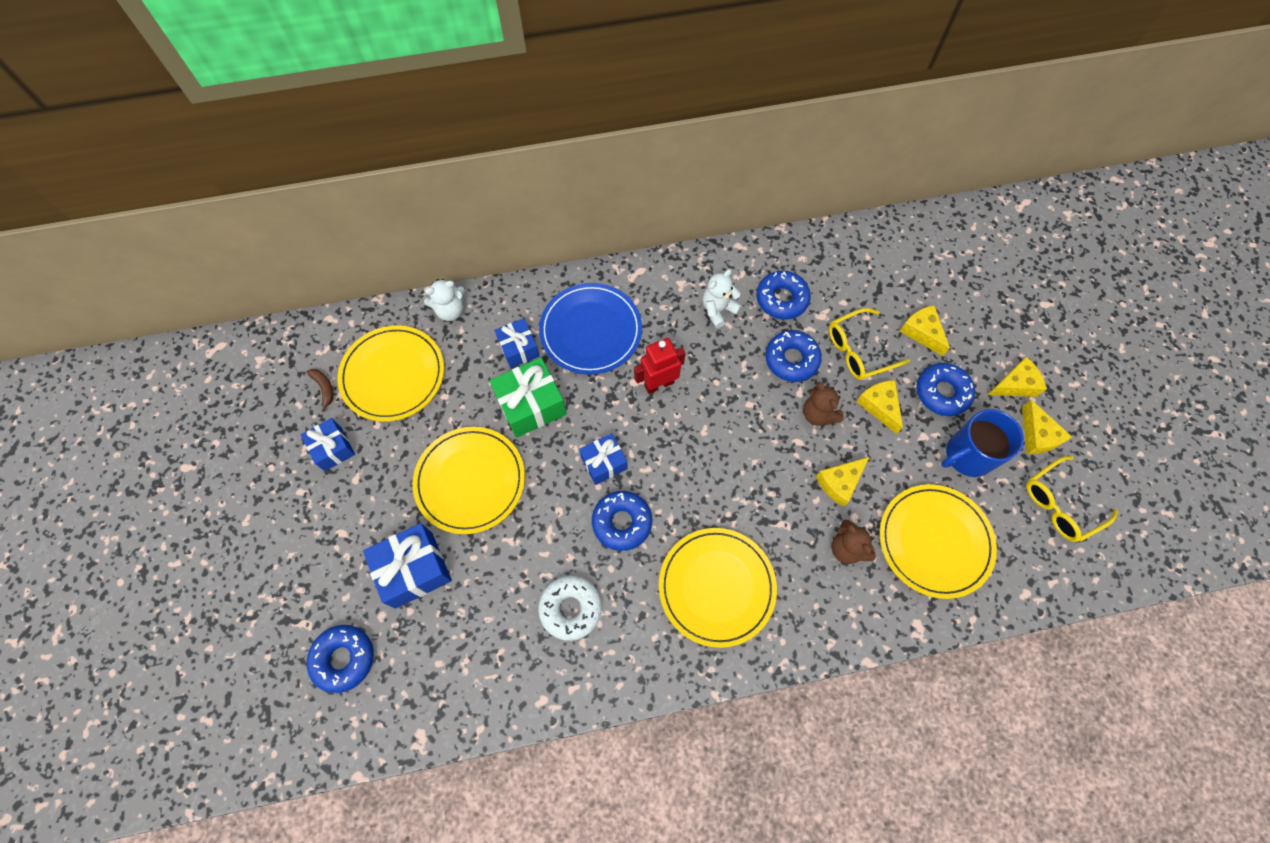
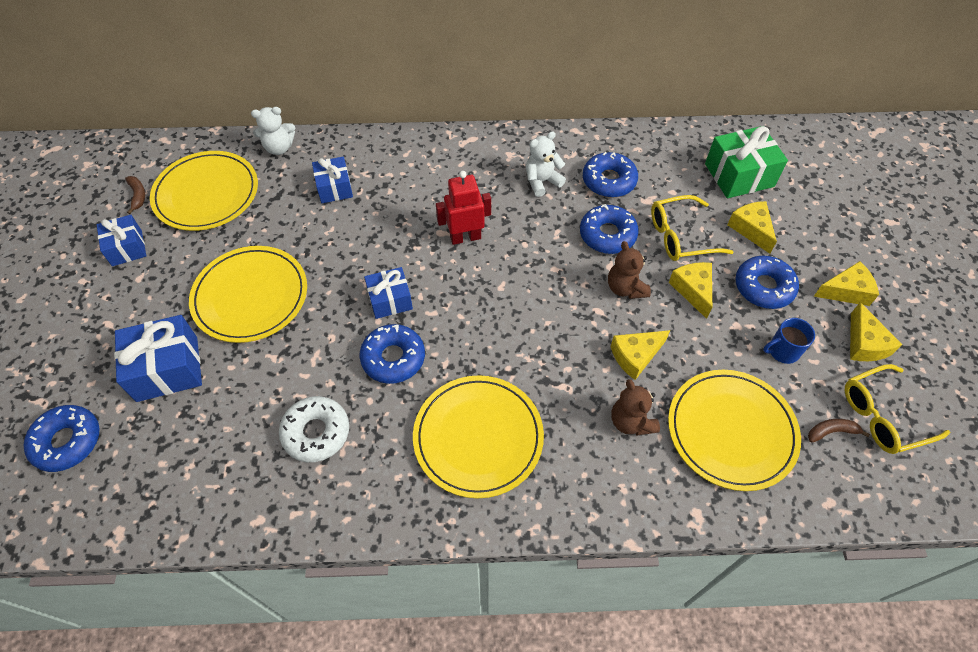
camera: 10 degrees right, 10 degrees down
green gift [490,357,566,438] -> green gift moved to [705,126,788,198]
blue plate [539,283,642,375] -> none
blue mug [941,409,1024,477] -> blue mug [763,318,815,364], size x0.58
none -> brown banana [808,419,870,443]

